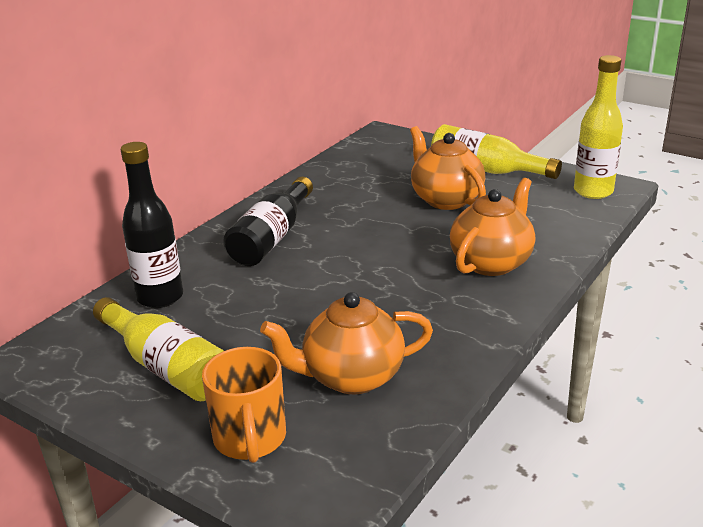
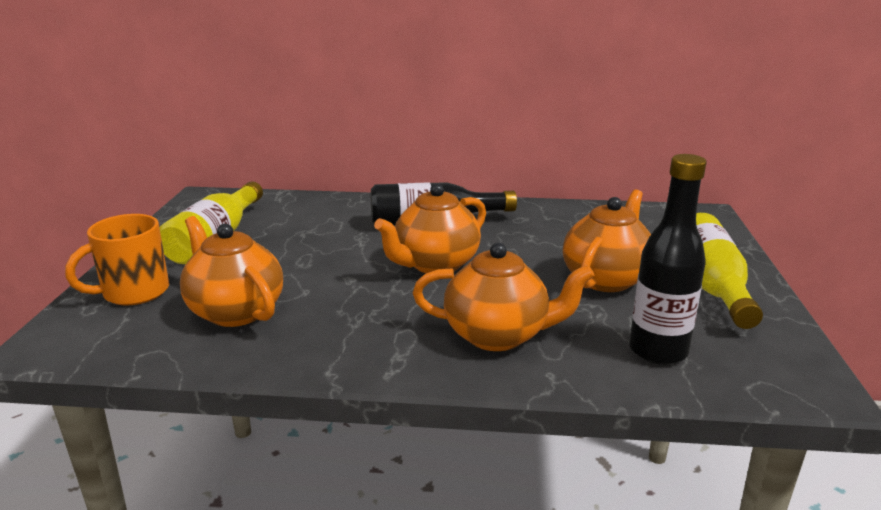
camera: 60 degrees right, 5 degrees down
black bottle [120,142,183,308] -> black bottle moved to [629,154,707,365]
yellow bottle [574,55,623,199] -> none
none -> orange teapot [374,183,486,273]

